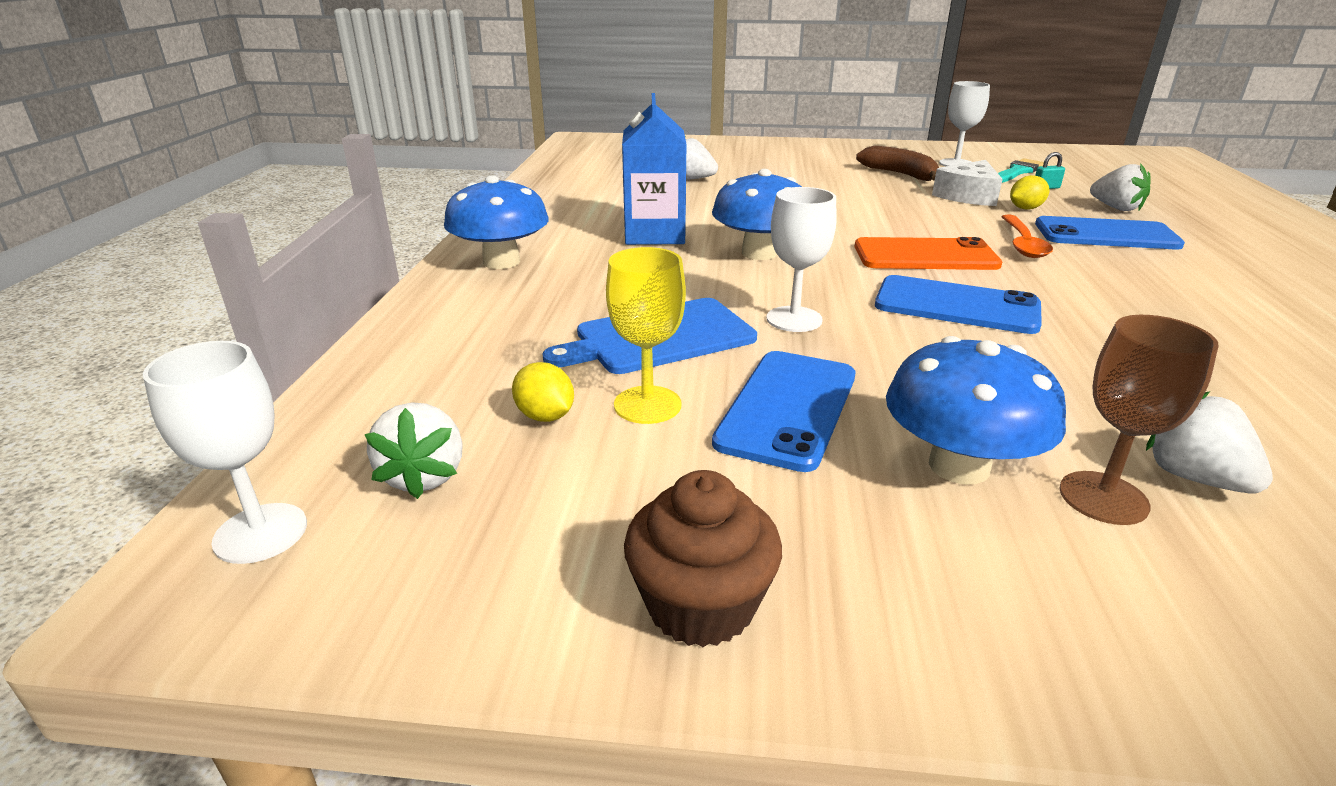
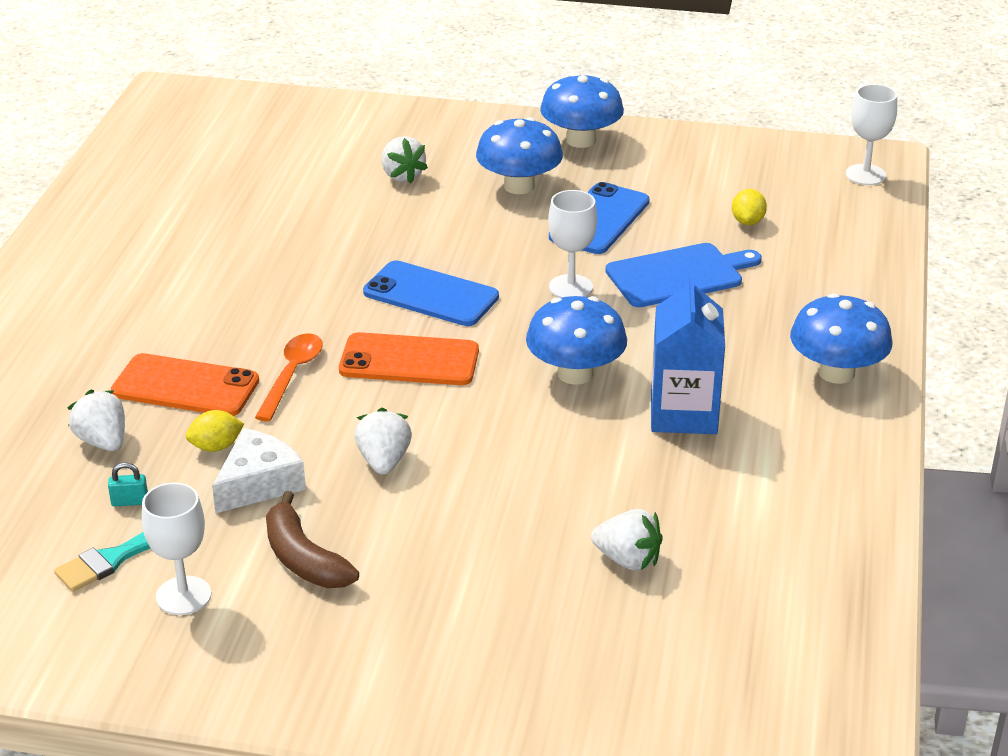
camera: 175 degrees left, 5 degrees up
white strawberry [364,402,463,499] -> white strawberry moved to [354,408,412,474]
yellow lemon [512,362,574,422] -> yellow lemon turned 45 degrees clockwise [732,189,767,225]
yellow goblet [606,247,686,424] -> none
brown cupcake [624,470,782,647] -> none
blue phone [1035,216,1185,250] -> orange phone [111,353,259,416]
brown goblet [1059,315,1219,525] -> none
none -> blue mushroom [540,73,624,148]

